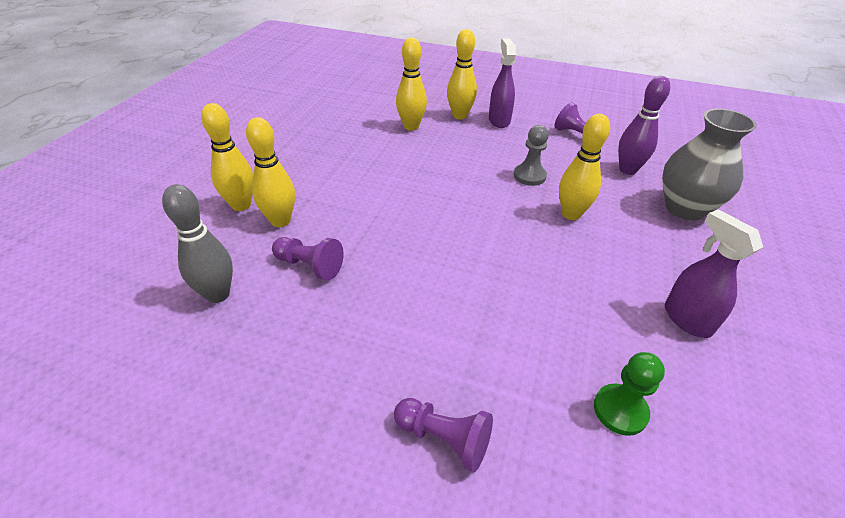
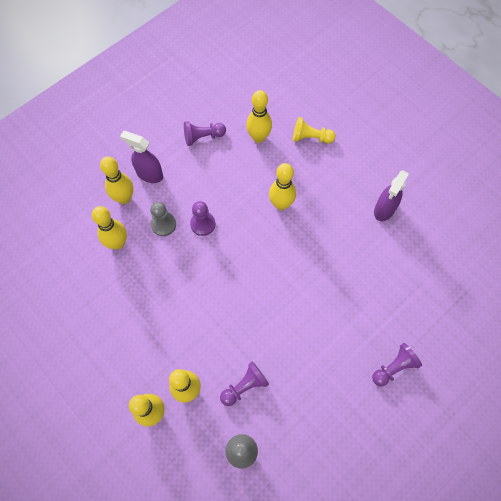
camera: 60 degrees left, 25 degrees up
grey pawn [514,125,549,186] -> grey pawn moved to [150,202,176,236]
green pawn [594,352,665,436] -> none
purple bowling pin [618,76,670,175] -> yellow bowling pin [246,90,272,143]
grey vase [662,109,757,220] -> yellow pawn [293,117,336,144]
purple spray bottle [665,209,763,338] -> purple spray bottle turned 60 degrees counterclockwise [374,170,409,221]
none -> purple pawn [190,201,215,236]

